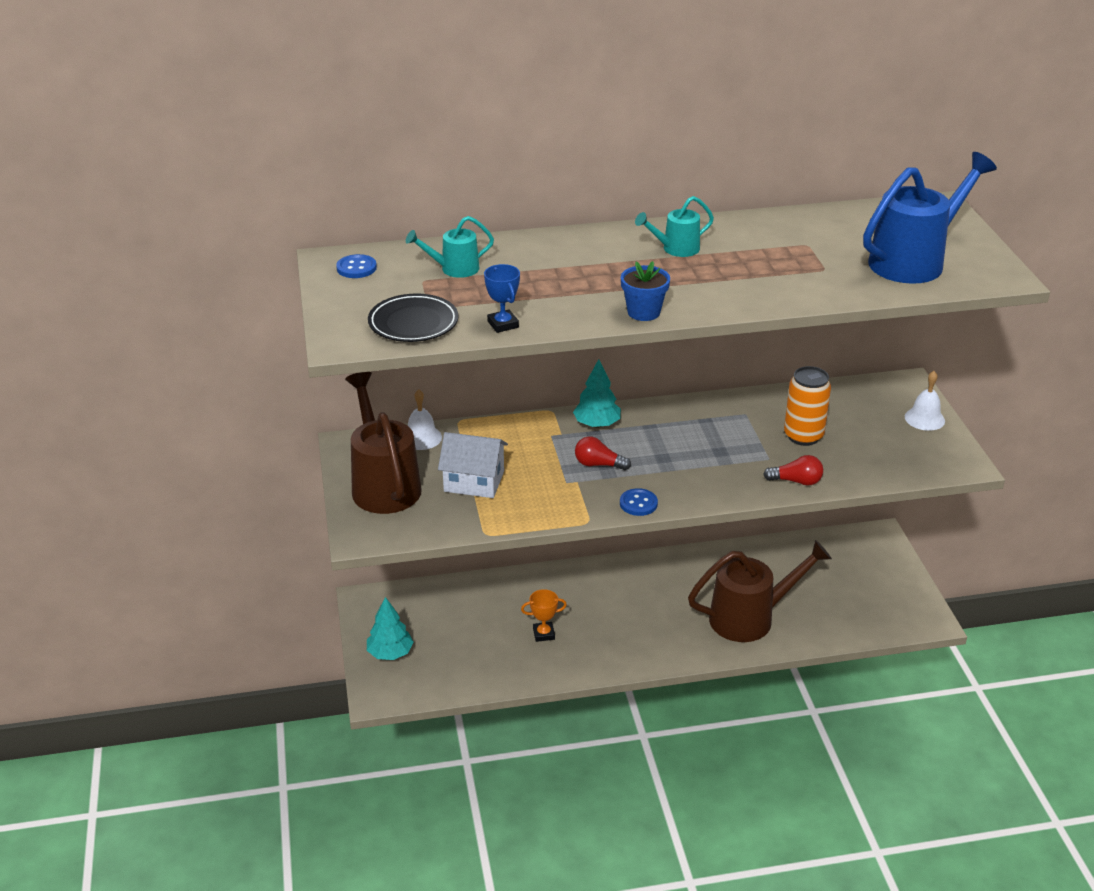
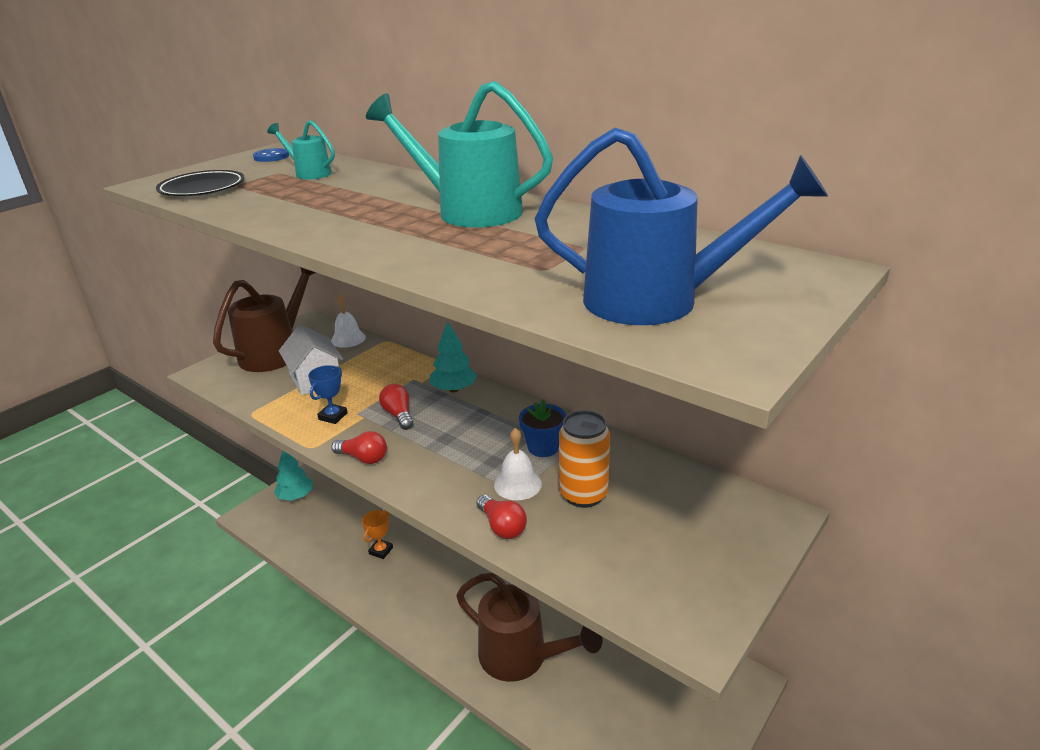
camera: 50 degrees right, 5 degrees down
blue trophy [484,264,520,333] -> blue trophy moved to [308,365,348,424]
orange trophy [521,589,567,642] -> orange trophy turned 75 degrees clockwise [362,510,393,559]
blue button [620,488,658,516] -> red light bulb [331,431,387,464]
blue flower pot [621,261,670,321] -> blue flower pot moved to [519,400,566,457]
turquoise watering can [635,196,714,257] -> turquoise watering can [366,81,553,227], size x1.97
white bell [905,371,945,431] -> white bell moved to [494,428,542,500]

